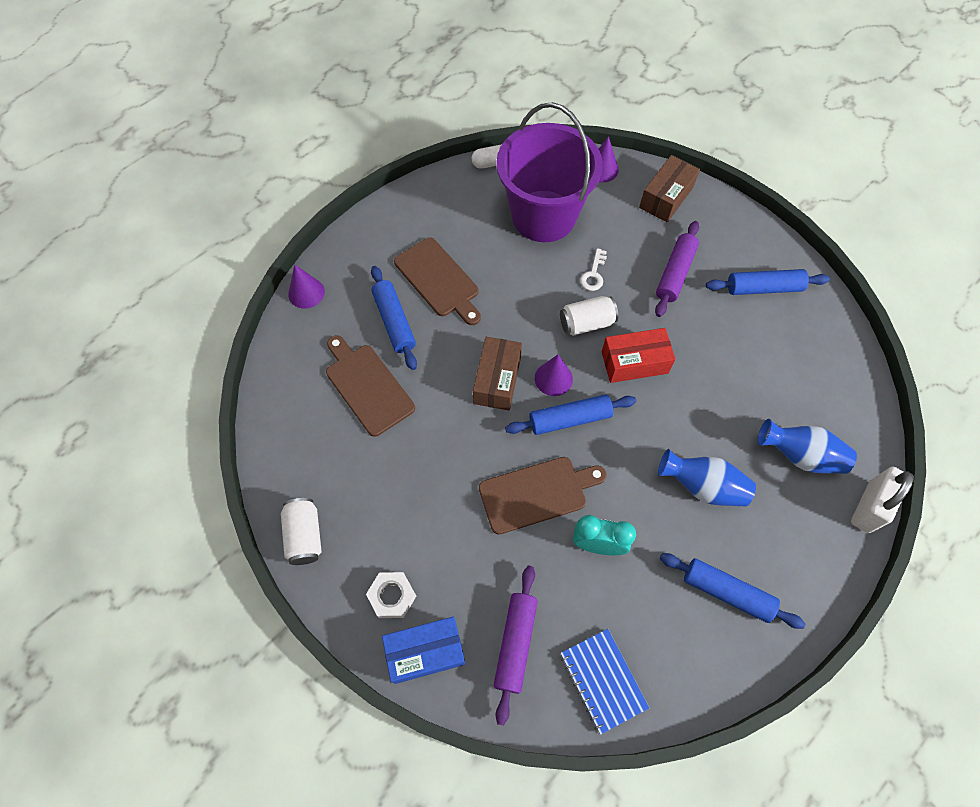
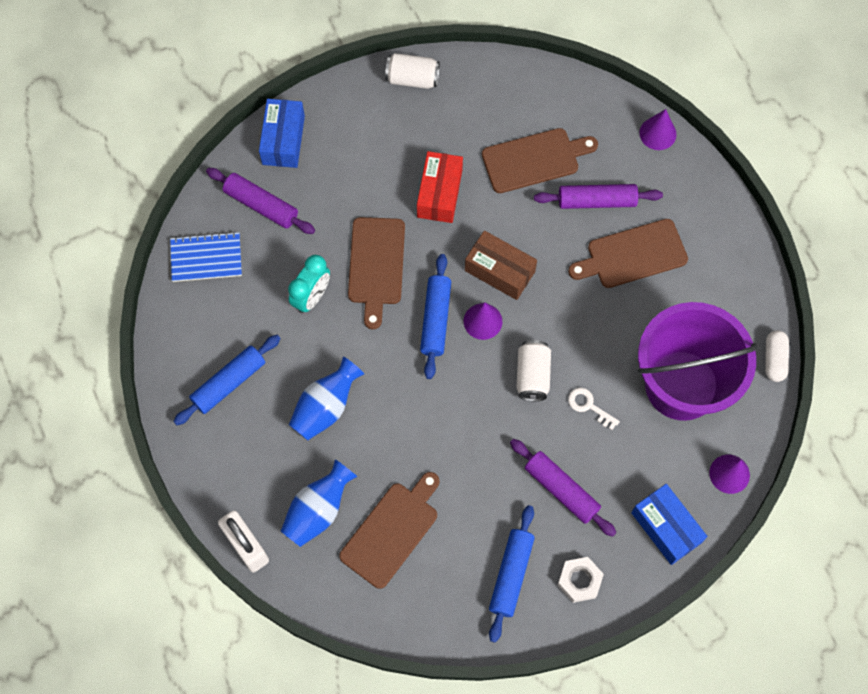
camera: 110 degrees right, 5 degrees up
white nut [366,572,416,618] -> white nut moved to [557,557,604,603]
blue rolling pin [371,266,417,370] -> purple rolling pin [534,184,663,209]
red box [602,328,676,383] -> red box moved to [417,151,463,223]
brown box [639,155,700,222] -> blue box [631,484,708,565]
none -> brown cutting board [339,472,439,589]

